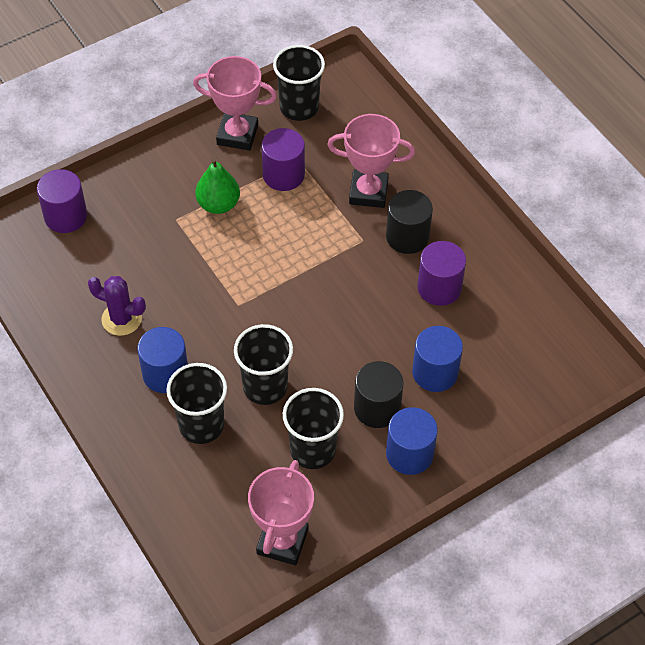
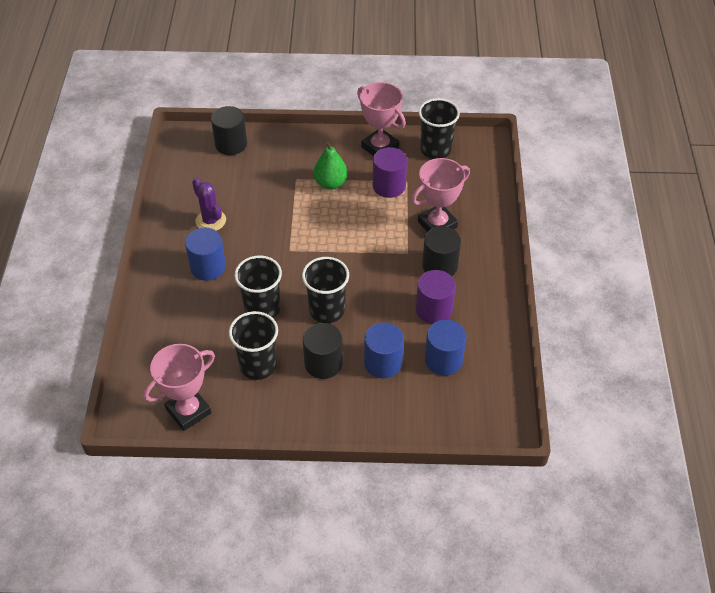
camera: 35 degrees right, 5 degrees down
purple cylinder [37,169,87,233] -> black cylinder [211,106,247,155]
black cup [166,363,227,444] -> black cup moved to [302,257,349,323]
pink trophy [327,114,415,208] -> pink trophy turned 75 degrees counterclockwise [412,158,470,232]
blue cylinder [386,407,438,475] -> blue cylinder moved to [425,320,467,376]

